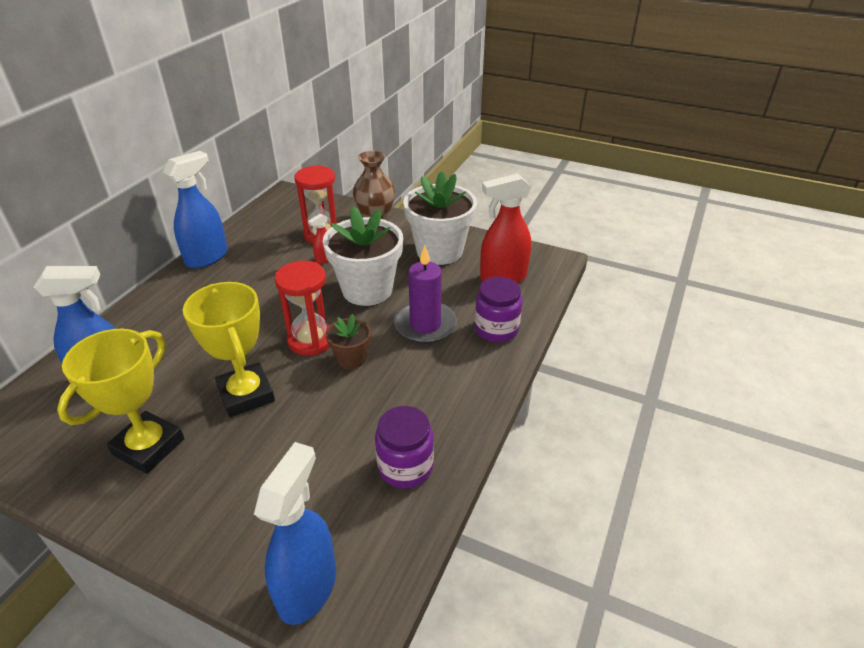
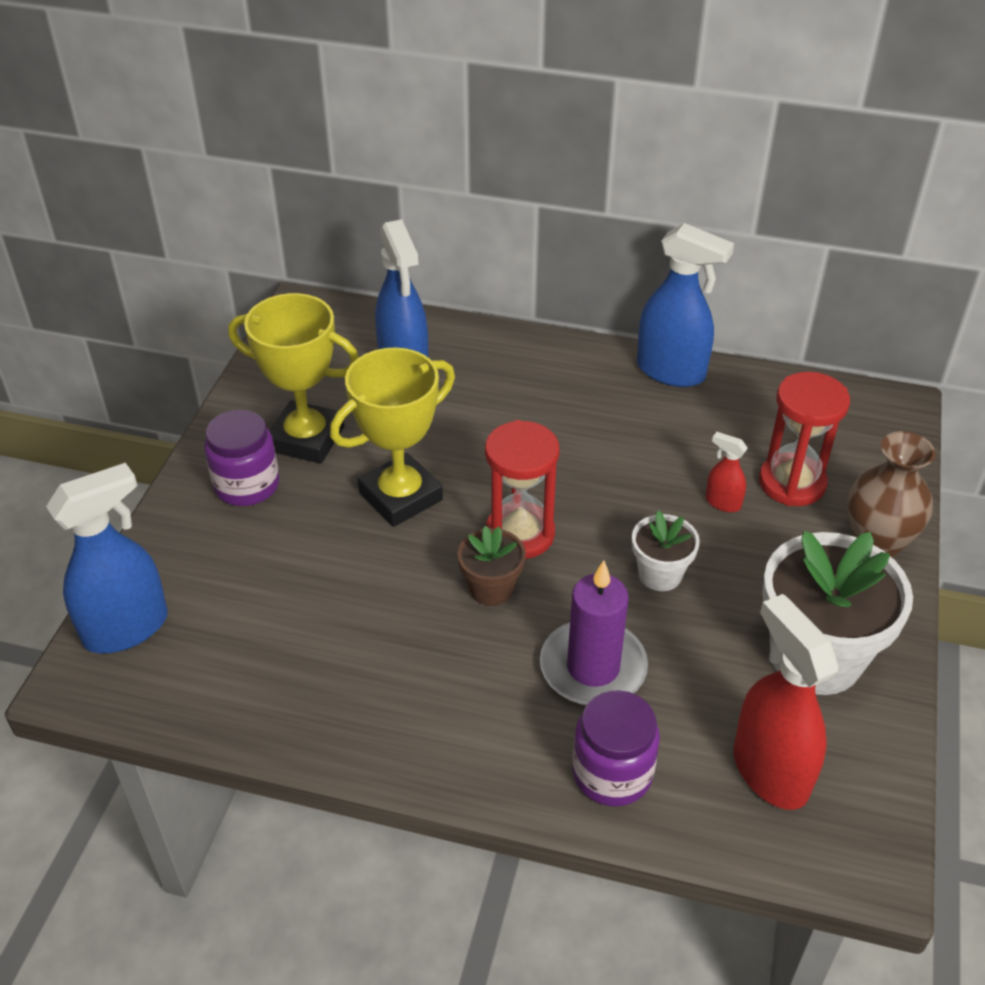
camera: 80 degrees right, 5 degrees up
blue spray bottle [254,442,336,625] -> blue spray bottle turned 45 degrees counterclockwise [46,463,168,653]
white flower pot [323,206,403,306] -> white flower pot [632,510,700,591], size x0.51
purple jar [375,406,434,488] -> purple jar moved to [204,410,279,506]

